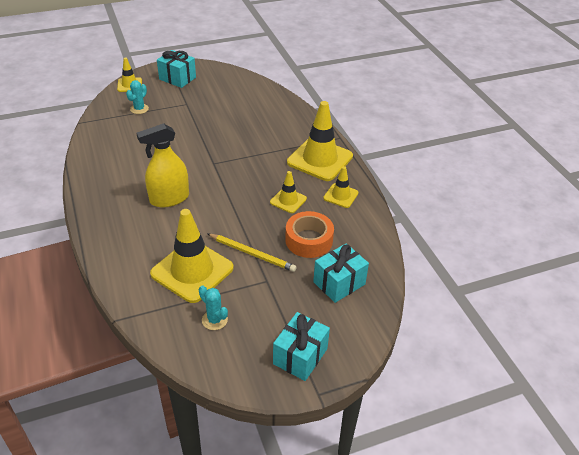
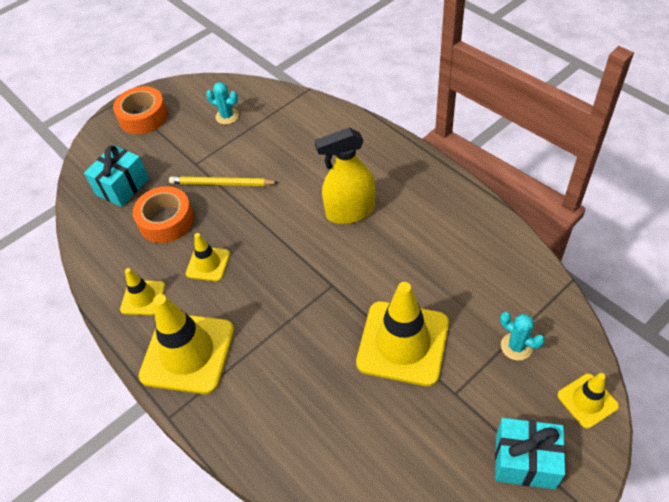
camera: 165 degrees right, 10 degrees up
turquoise cactus [126,80,149,114] -> turquoise cactus turned 60 degrees counterclockwise [500,312,545,360]
yellow spray bottle [137,123,189,207] -> yellow spray bottle turned 150 degrees counterclockwise [314,128,375,224]
yellow traffic cone [150,209,234,303] -> yellow traffic cone moved to [356,282,449,386]
turquoise gift [273,312,330,381] -> orange tape [113,86,168,134]

